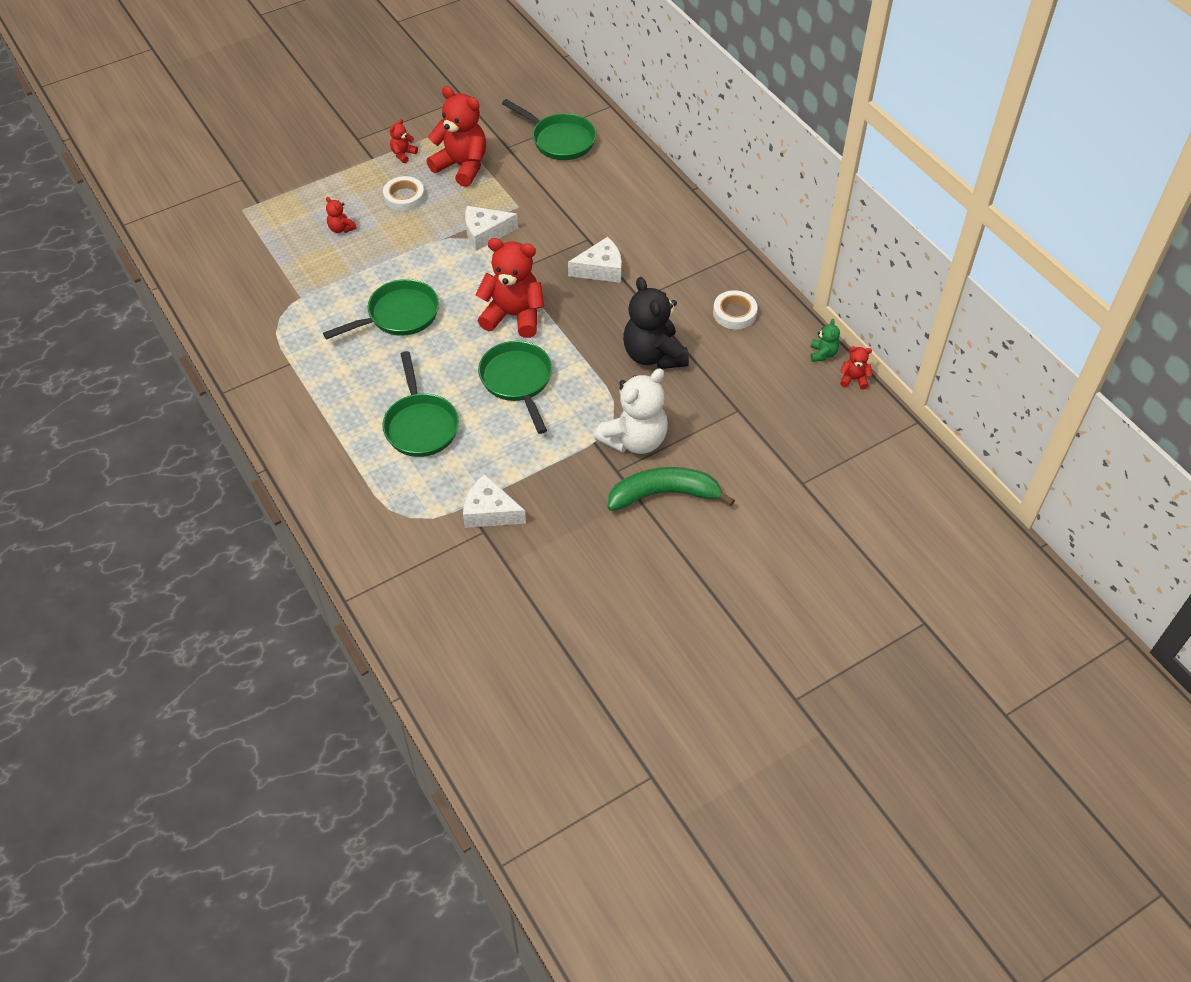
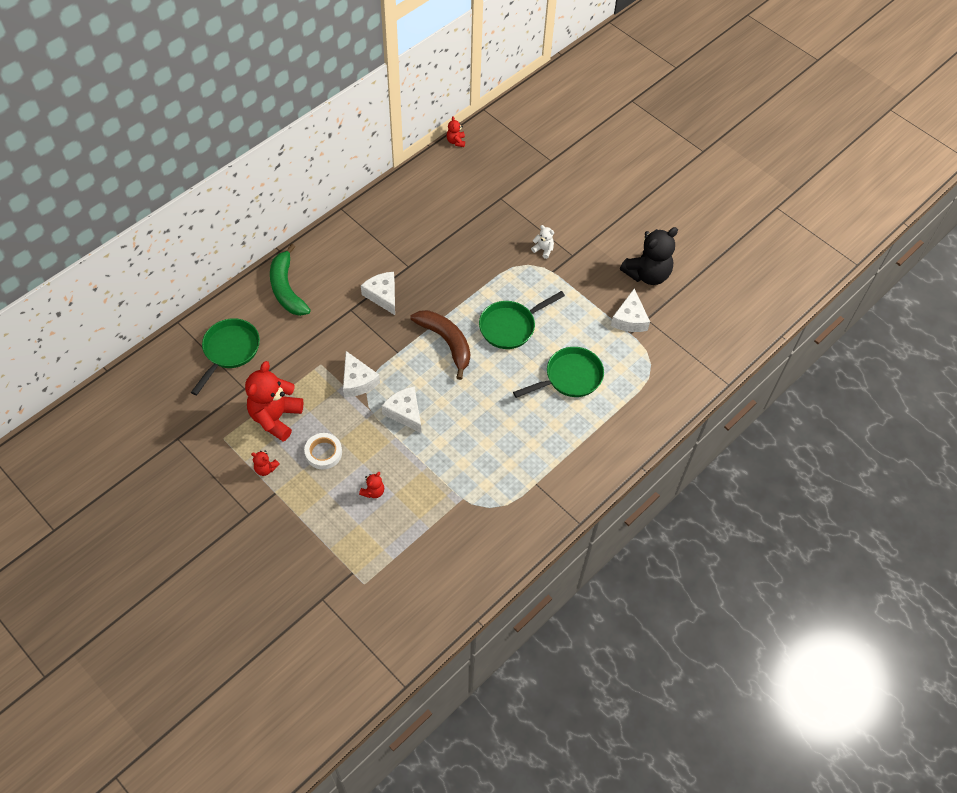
camera: 105 degrees left, 5 degrees up
green pan [323,279,439,339] -> none
red teddy bear [475,238,544,338] -> brown banana [410,310,470,380]
white teddy bear [594,368,668,454] -> white teddy bear [531,225,554,259], size x0.45
green banana [607,467,735,511] -> green banana moved to [270,244,311,316]
black teddy bear [623,277,689,369] -> black teddy bear moved to [620,227,678,285]
white tape [713,290,757,329] -> none
green teddy bear [811,319,840,362] -> none
none -> white cheese [382,387,421,433]

